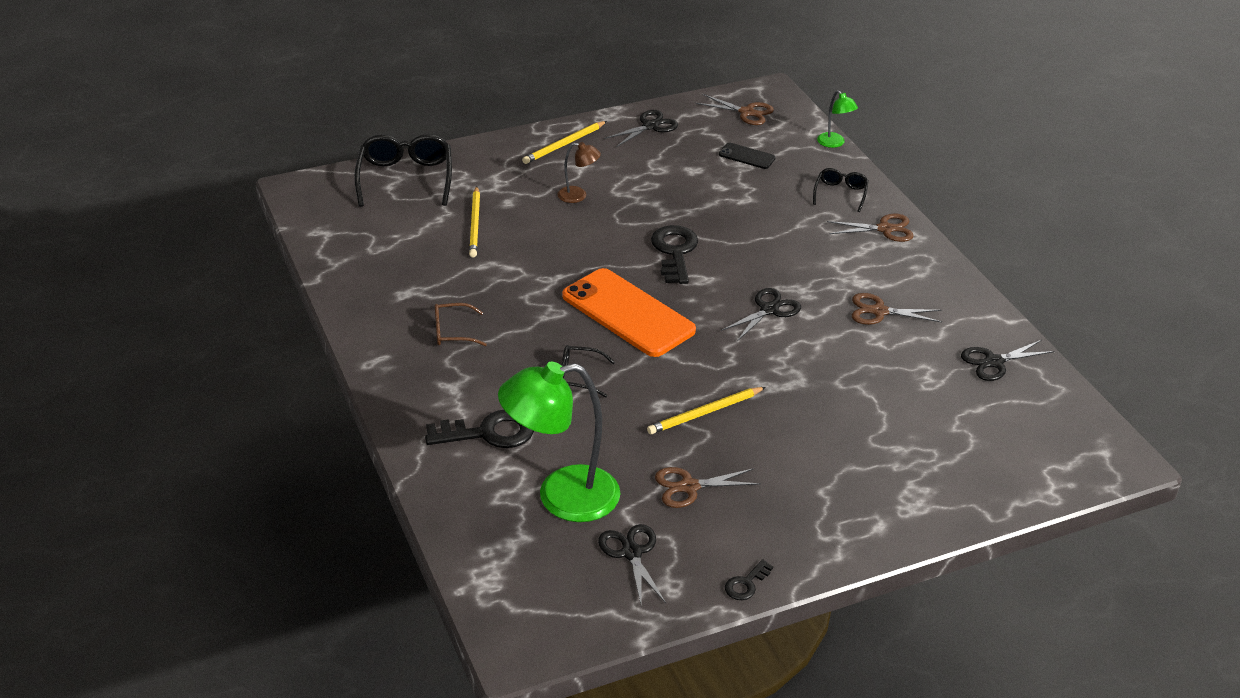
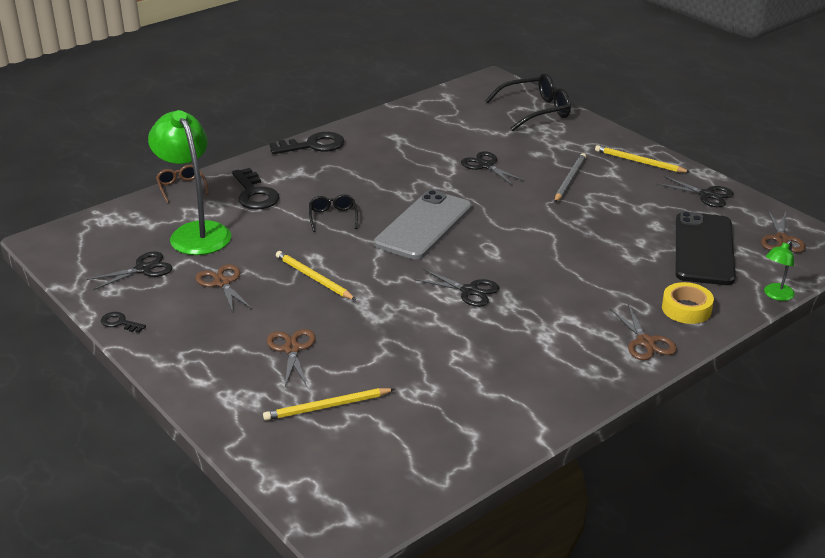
camera: 75 degrees right, 5 degrees down
brown glasses [435,303,487,346] -> brown glasses moved to [156,165,208,203]
yellow pencil [469,186,480,258] -> yellow pencil moved to [263,388,395,421]
brown lamp [557,142,601,203] -> grey pencil [555,153,586,202]
orange phone [562,268,696,357] -> grey phone [374,190,472,259]
black key [651,225,698,284] -> black key moved to [269,132,345,154]
black phone [719,143,776,169] -> black phone [676,212,736,285], size x2.23
black glasses [813,168,869,212] -> yellow tape [662,282,714,324]
brown scissors [852,293,942,325] -> brown scissors moved to [267,329,316,387]
black scissors [961,340,1055,381] -> black scissors moved to [461,151,525,185]

